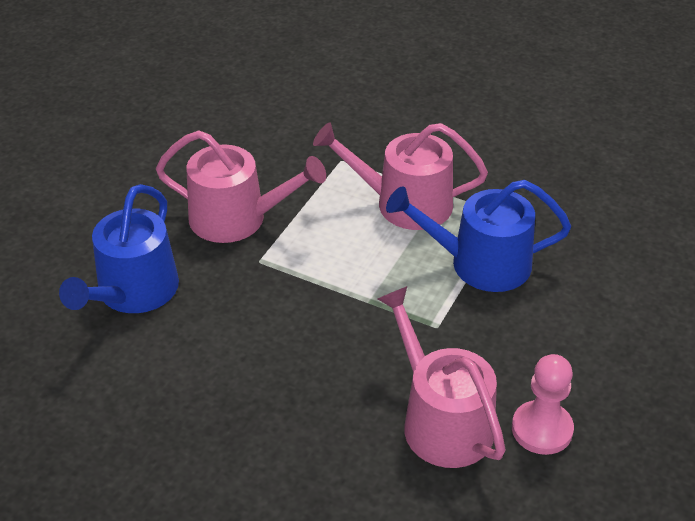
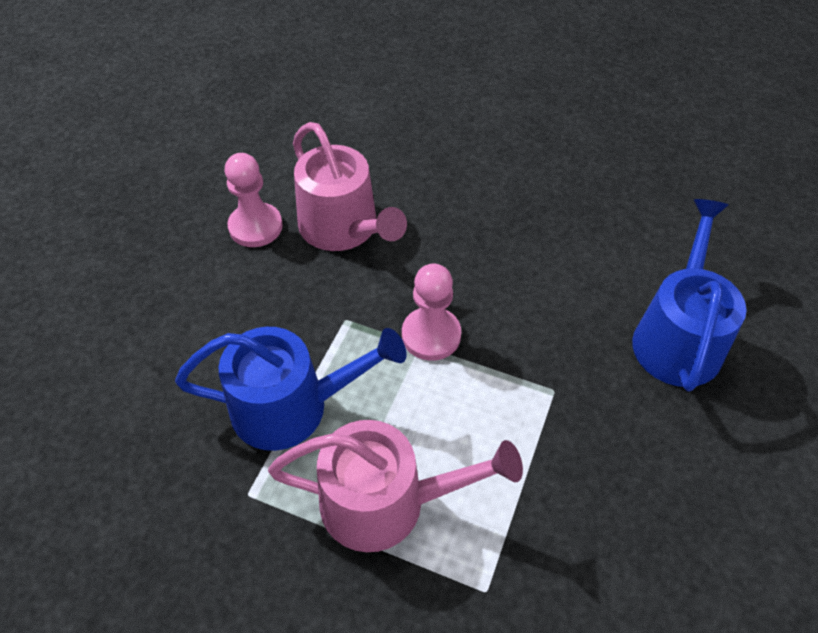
camera: 175 degrees right, 10 degrees up
pink watering can [156,130,326,243] -> none
none -> pink pawn [402,263,461,361]

